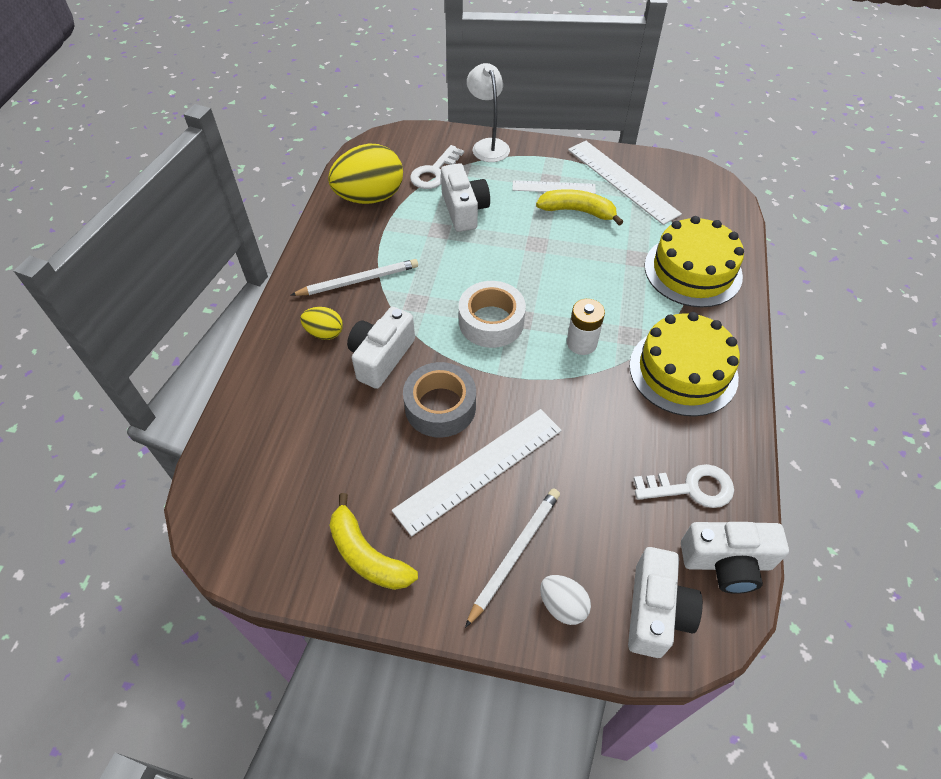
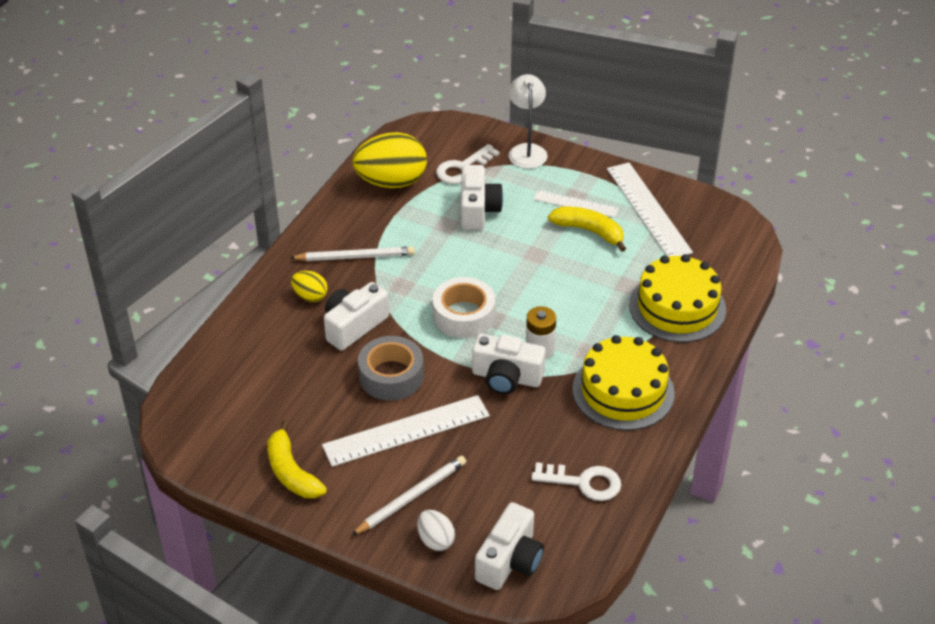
camera: 15 degrees right, 10 degrees down
white camera [681,522,789,594] -> white camera moved to [472,334,546,394]

